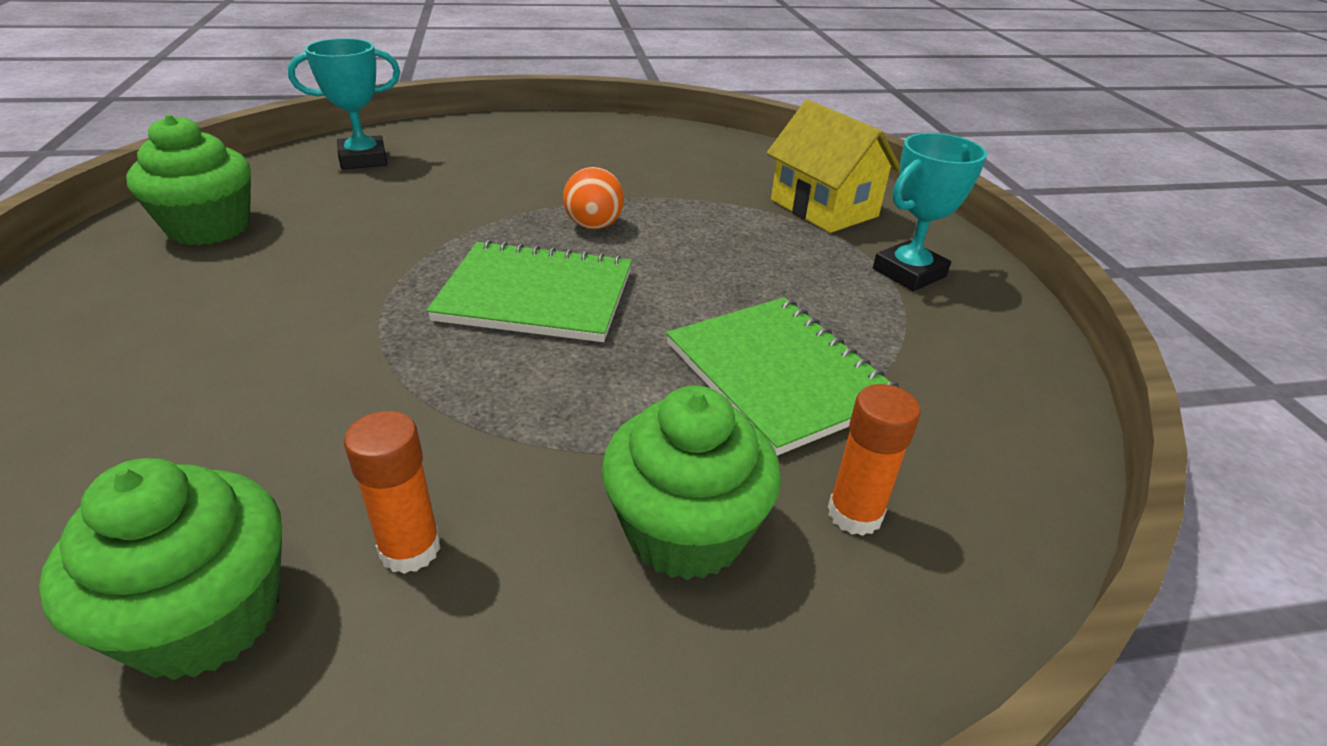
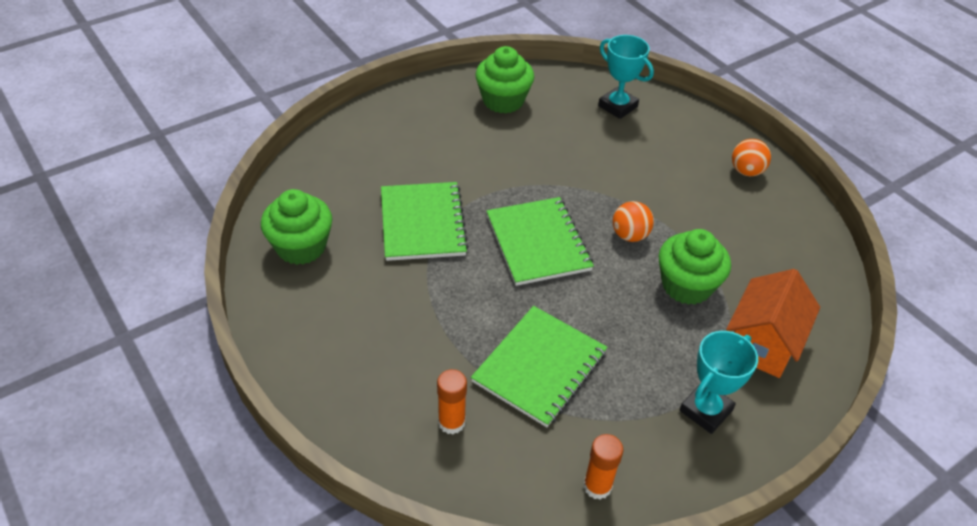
camera: 65 degrees right, 10 degrees up
orange glue stick [344,411,441,574] -> orange glue stick moved to [583,434,624,500]
green cupcake [602,385,781,580] -> green cupcake moved to [659,229,731,305]
yellow house [767,100,900,233] -> orange house [726,269,820,378]
turquoise trophy [873,133,987,291] -> turquoise trophy turned 75 degrees counterclockwise [679,331,758,434]
none -> green notebook [381,182,469,261]
none -> orange ball [732,139,771,176]

